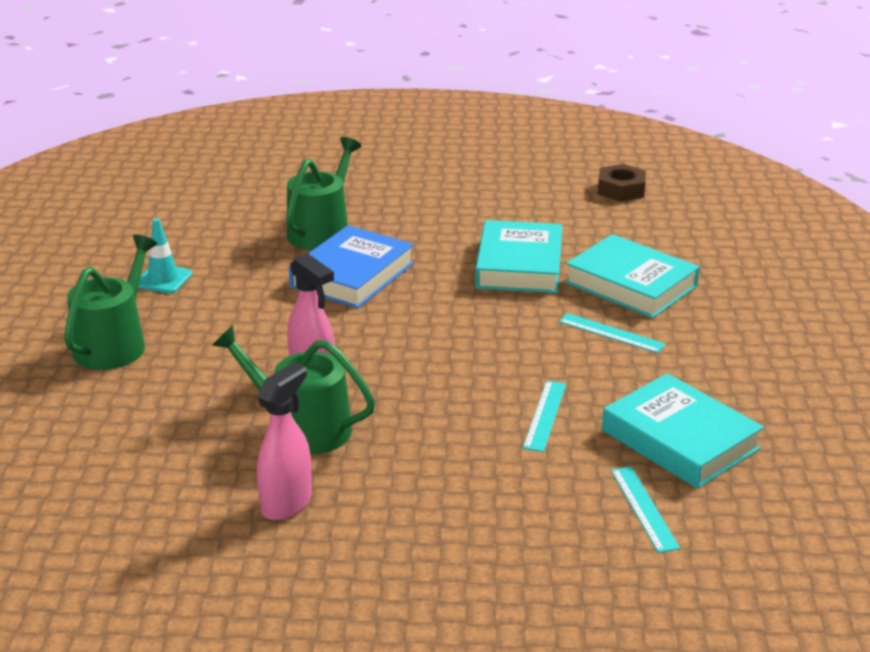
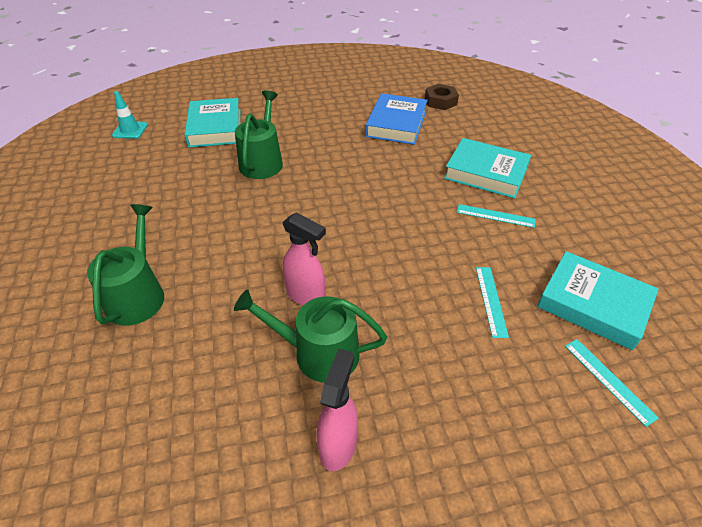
camera: 15 degrees left, 15 degrees up
turquoise traffic cone [138,218,192,294] -> turquoise traffic cone moved to [112,91,148,139]
blue book [289,225,414,308] -> blue book moved to [365,93,428,145]
turquoise book [475,220,563,293] -> turquoise book moved to [185,98,240,147]

